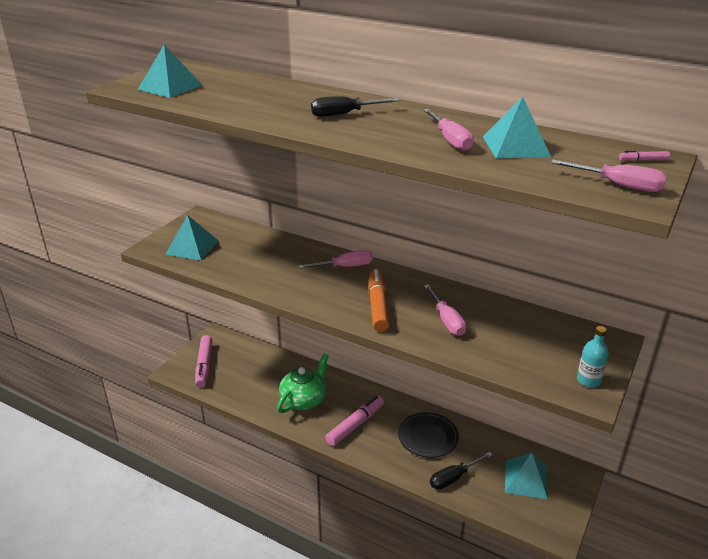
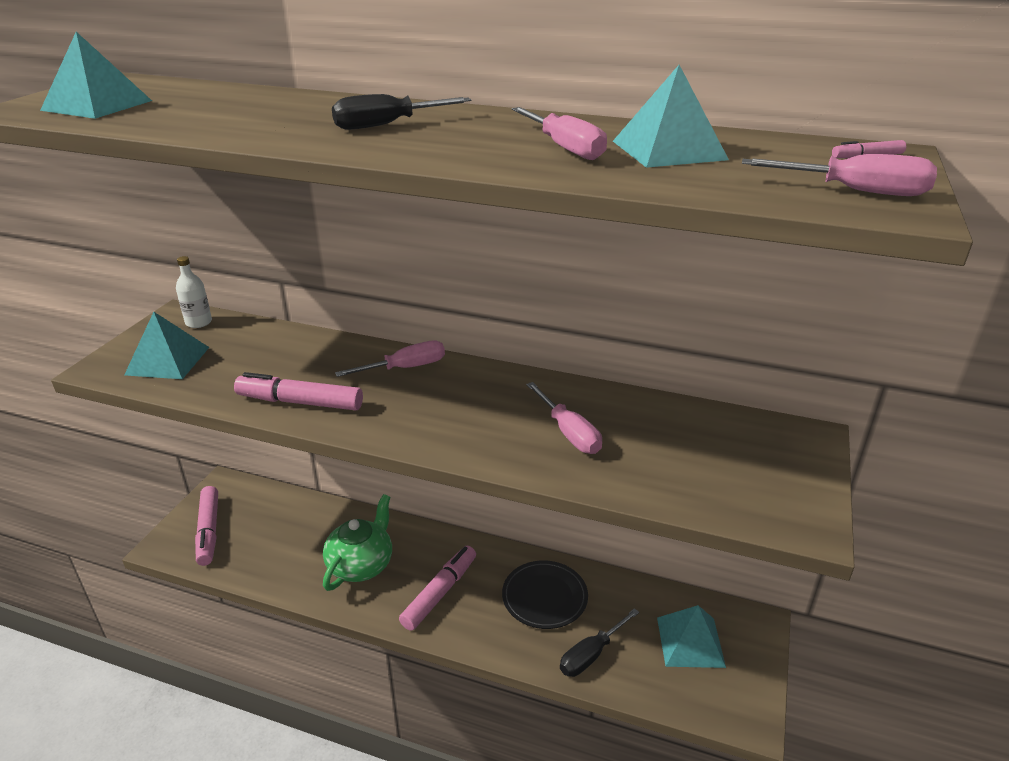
camera: 10 degrees left, 0 degrees up
orange marker [368,269,389,332] -> none
turquoise bottle [577,326,609,387] -> none
none -> white bottle [176,256,212,328]
none -> pink marker [234,372,363,410]

